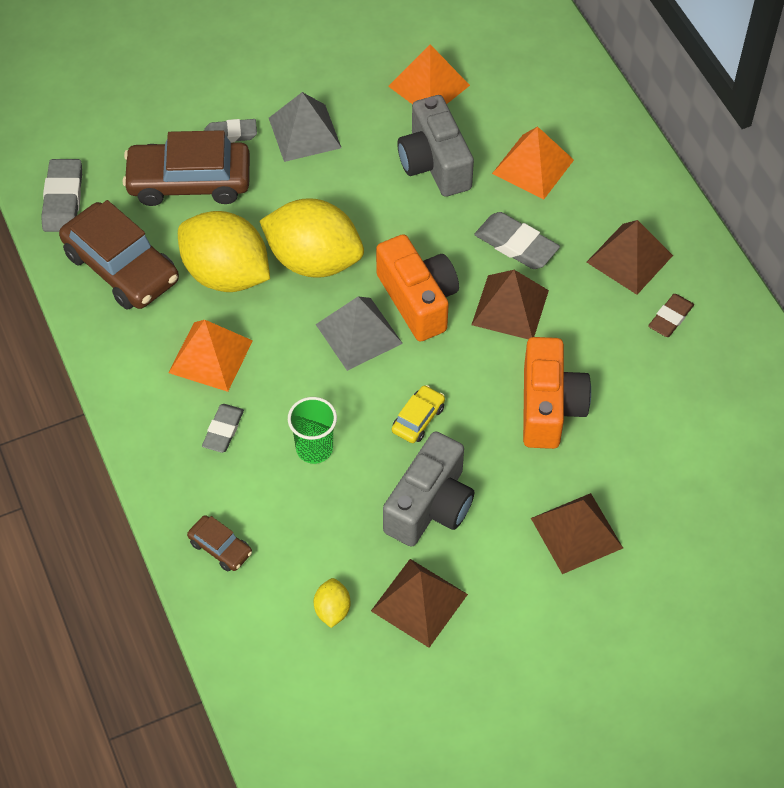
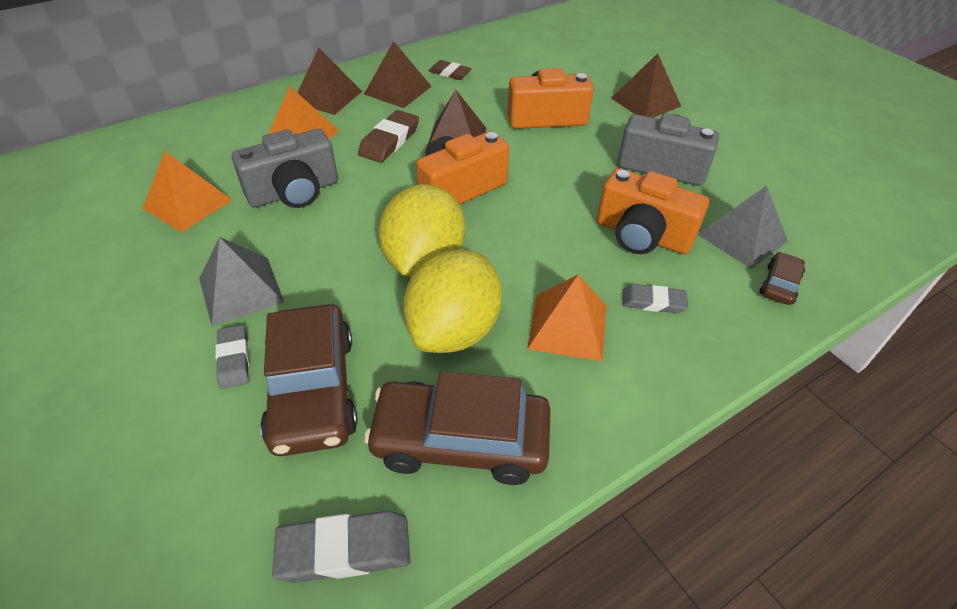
camera: 100 degrees left, 10 degrees down
brown car [59,200,179,310] -> brown car turned 120 degrees counterclockwise [364,371,551,485]
green cup [288,397,337,464] -> orange camera [597,168,709,254]
yellow lemon [314,578,351,628] -> none
grey pyramid [316,296,403,371] -> grey pyramid moved to [698,186,788,269]
brown pyramid [371,559,468,648] -> brown pyramid moved to [297,48,362,115]
yellow car [392,385,445,443] -> none
grey eraser [474,212,560,269] -> brown eraser [358,110,419,163]

